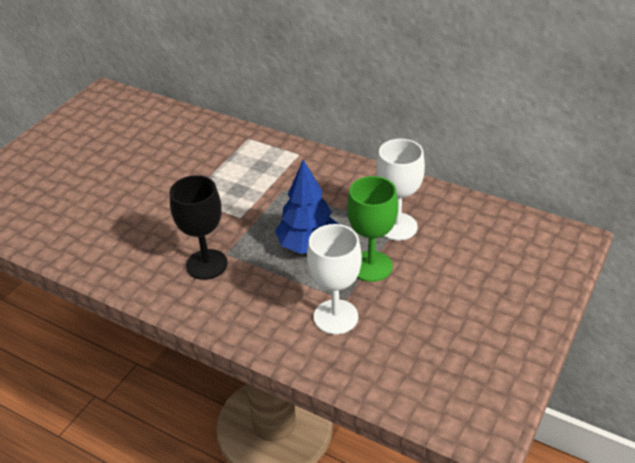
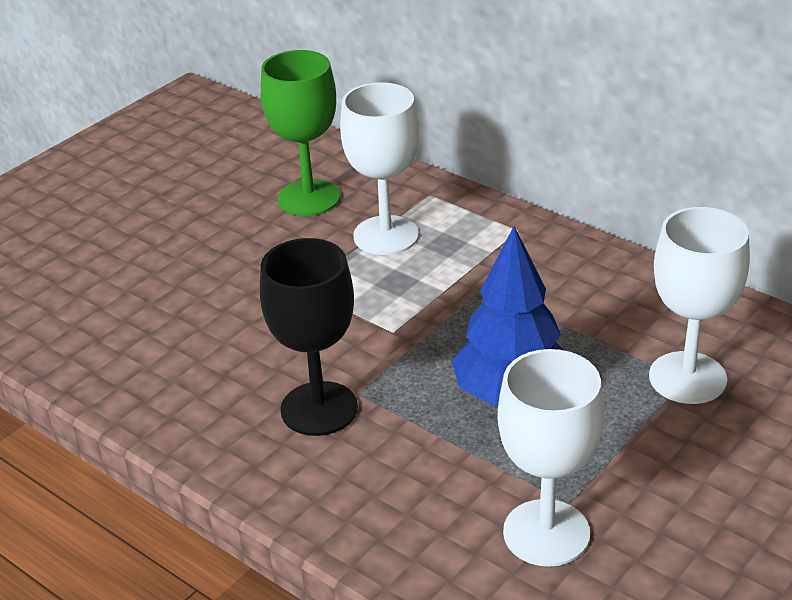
camera: 10 degrees right, 5 degrees down
green goblet [347,176,398,282] -> green goblet moved to [261,50,340,216]
none -> white goblet [340,82,419,255]

